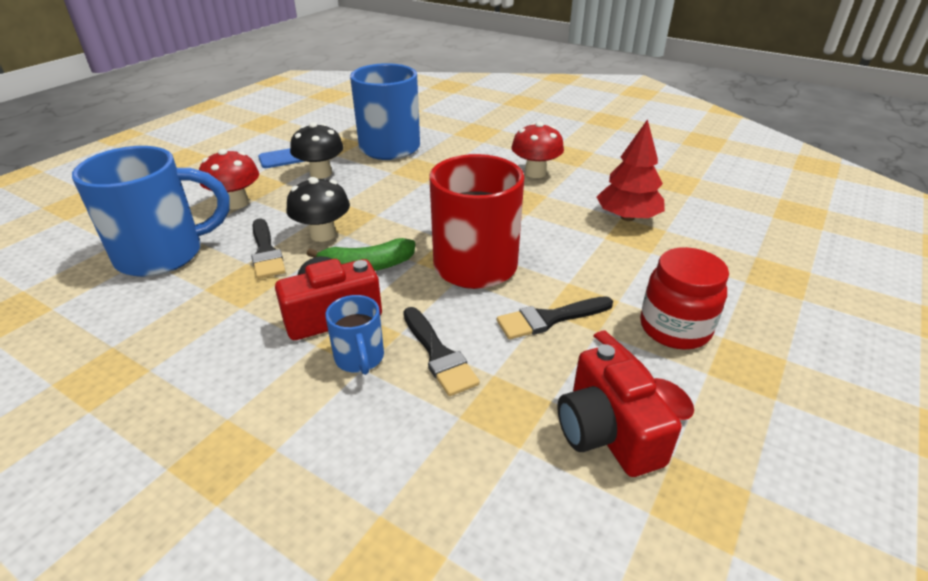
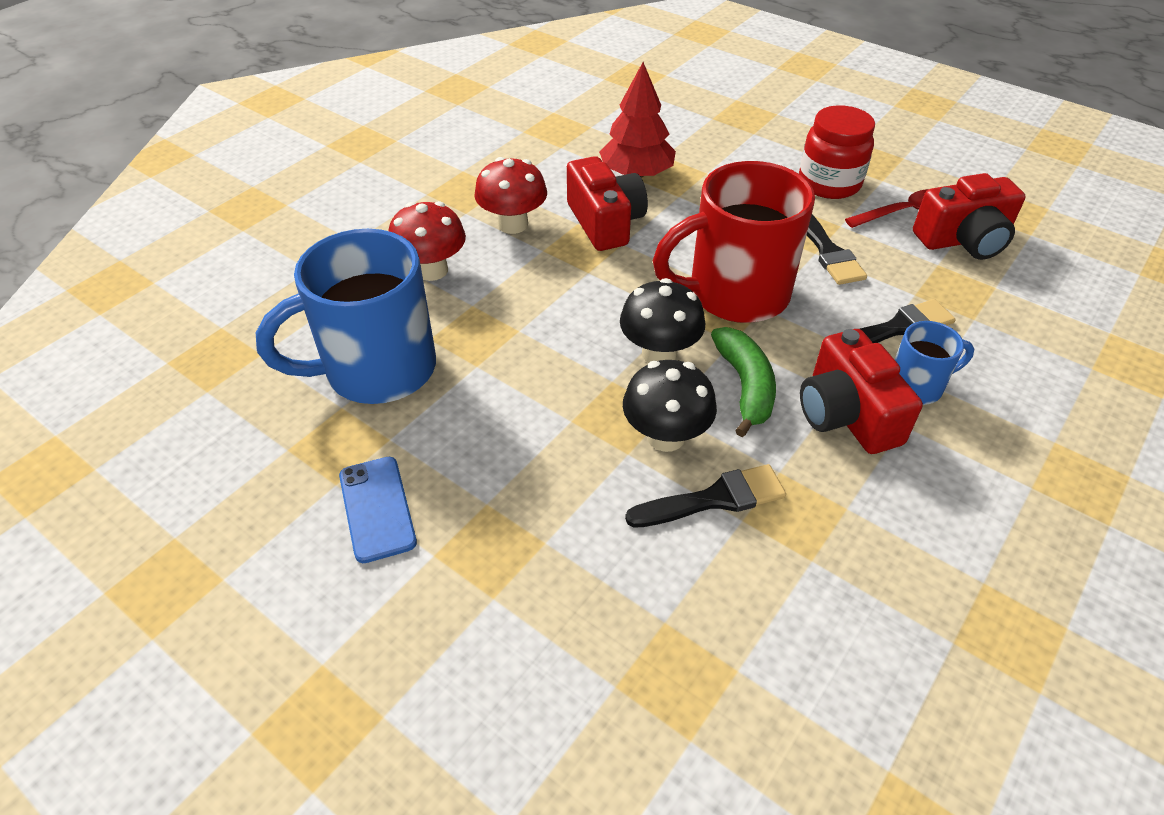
camera: 85 degrees left, 10 degrees up
blue mug [72,146,230,277] -> none
red mushroom [199,149,259,210] -> red mushroom moved to [389,201,466,281]
black mushroom [290,122,344,179] -> black mushroom moved to [620,278,705,363]
none -> red camera [567,156,648,251]

